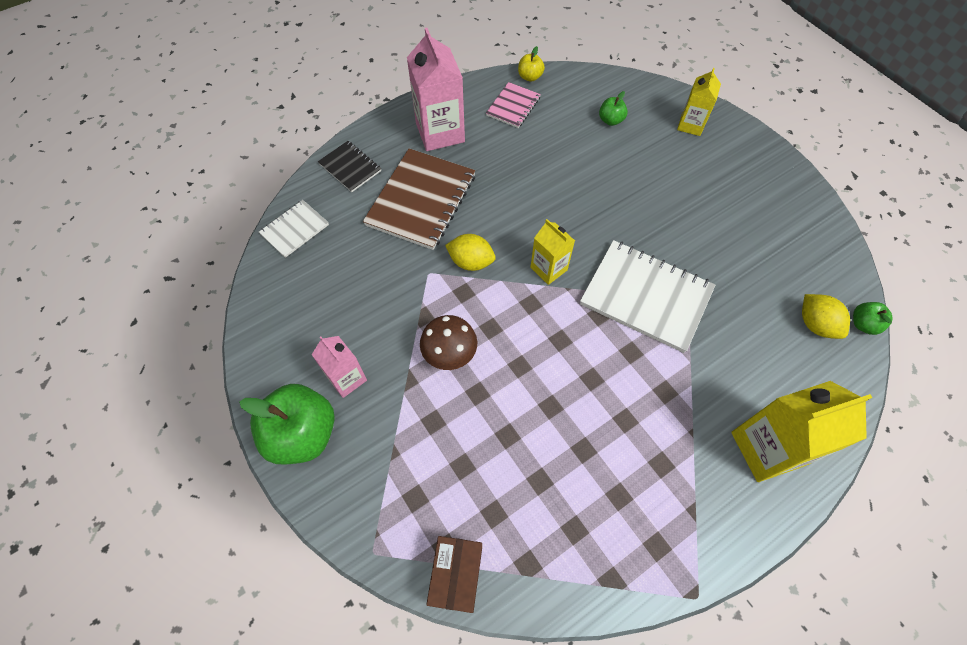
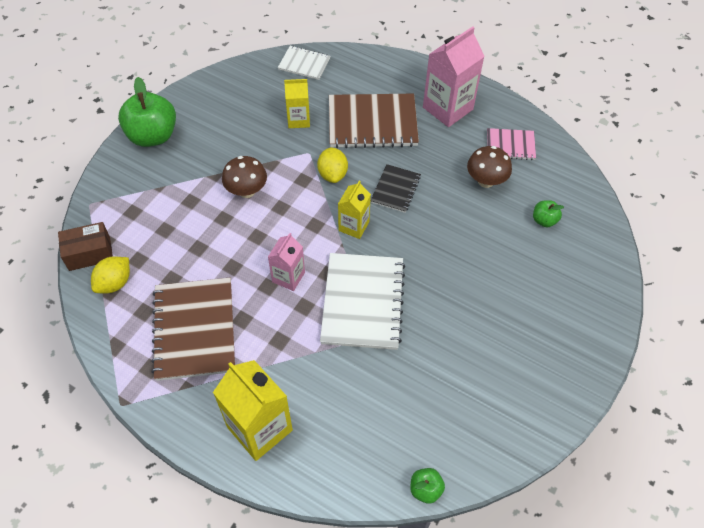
camera: 65 degrees right, 5 degrees down
pink carton [312,336,367,398] -> pink carton moved to [268,233,305,291]
black notebook [318,141,381,192] -> black notebook moved to [370,164,421,213]
yellow apple [518,46,545,82] -> none
yellow carton [677,68,721,136] -> yellow carton moved to [284,79,310,128]
yellow lemon [802,294,850,339] -> yellow lemon moved to [91,257,130,294]
none -> brown notebook [152,278,235,381]
none -> brown mushroom [467,146,512,188]

